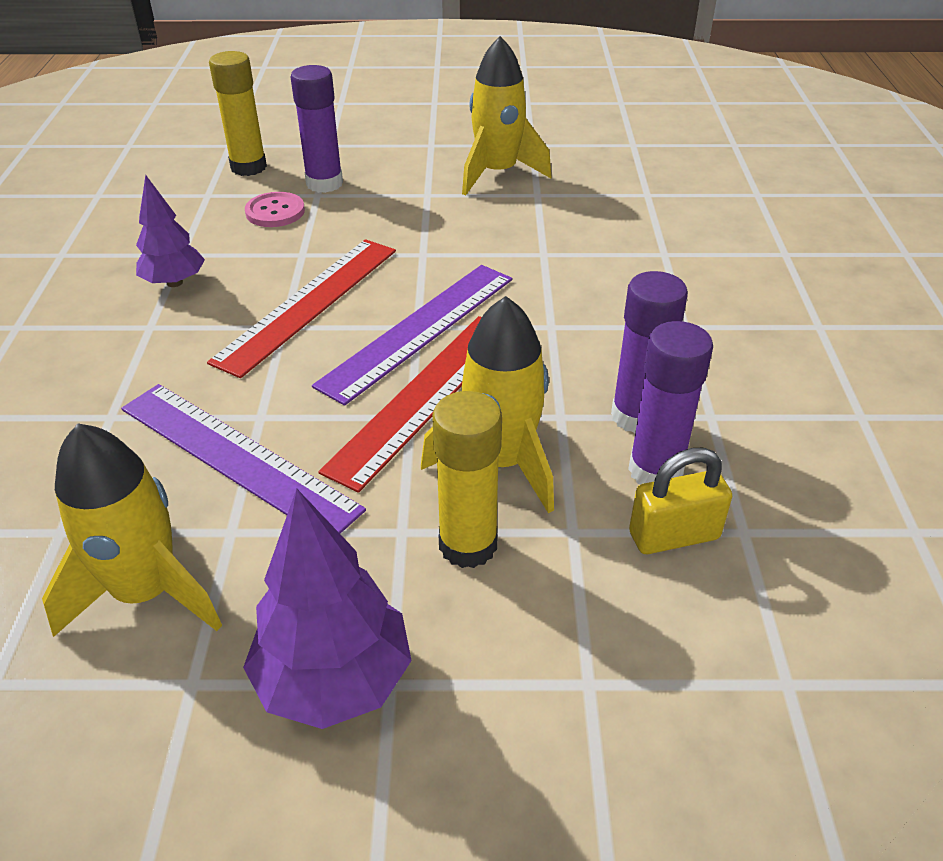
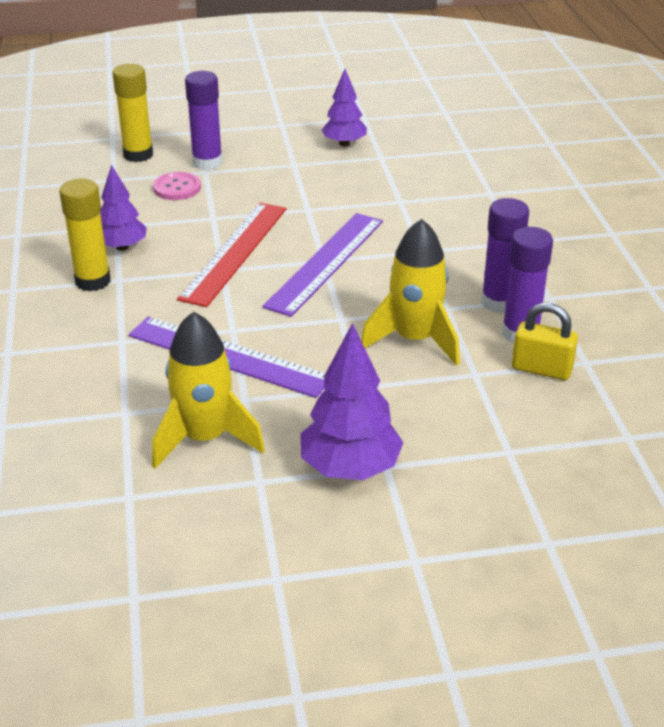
camera: 10 degrees left, 5 degrees down
red ruler [318,316,482,493] -> none
yellow glue stick [432,391,502,568] -> yellow glue stick moved to [59,179,111,292]
yellow rocket [462,36,551,195] -> purple tree [321,69,367,147]
yellow padlock [629,448,732,554] -> yellow padlock turned 45 degrees clockwise [512,303,578,380]

